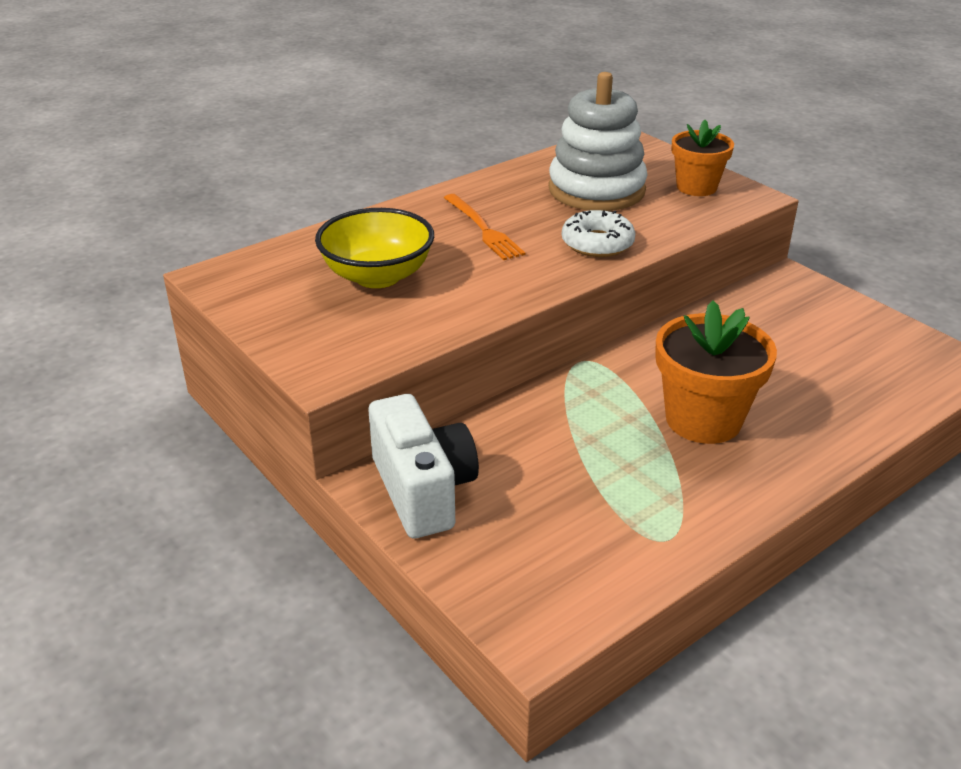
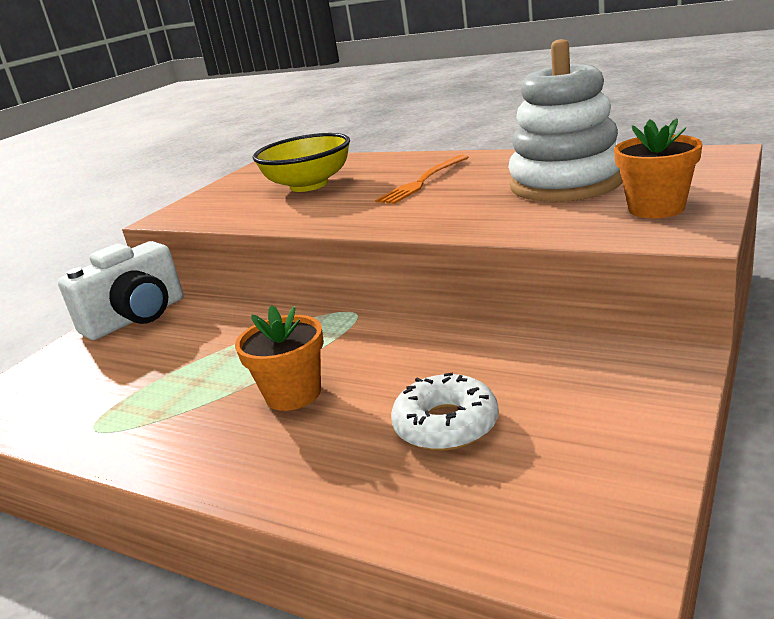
camera: 70 degrees right, 10 degrees down
white donut [562,210,636,257] -> white donut moved to [391,373,499,451]
orange flower pot [655,301,777,444] -> orange flower pot [235,305,324,411], size x0.66

